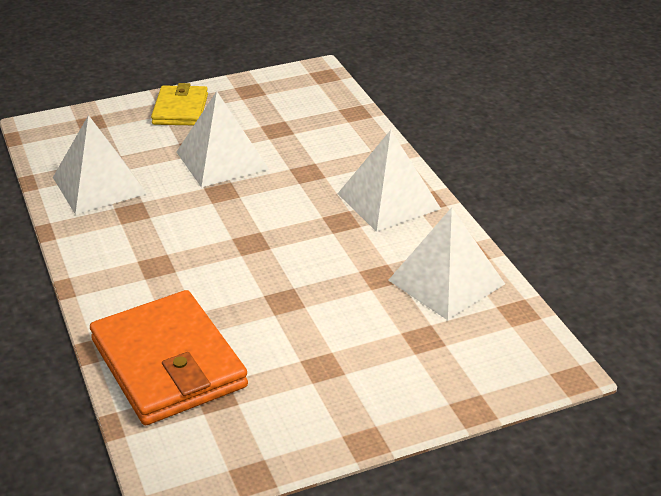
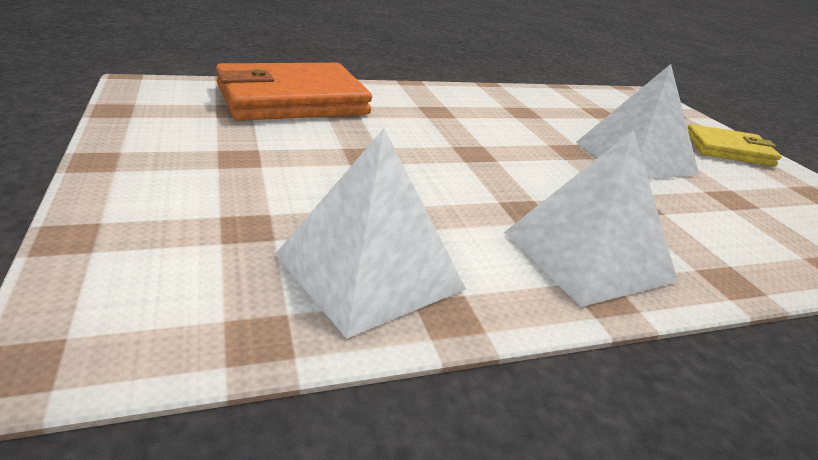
camera: 90 degrees right, 5 degrees down
white pyramid [53,115,147,215] -> none

